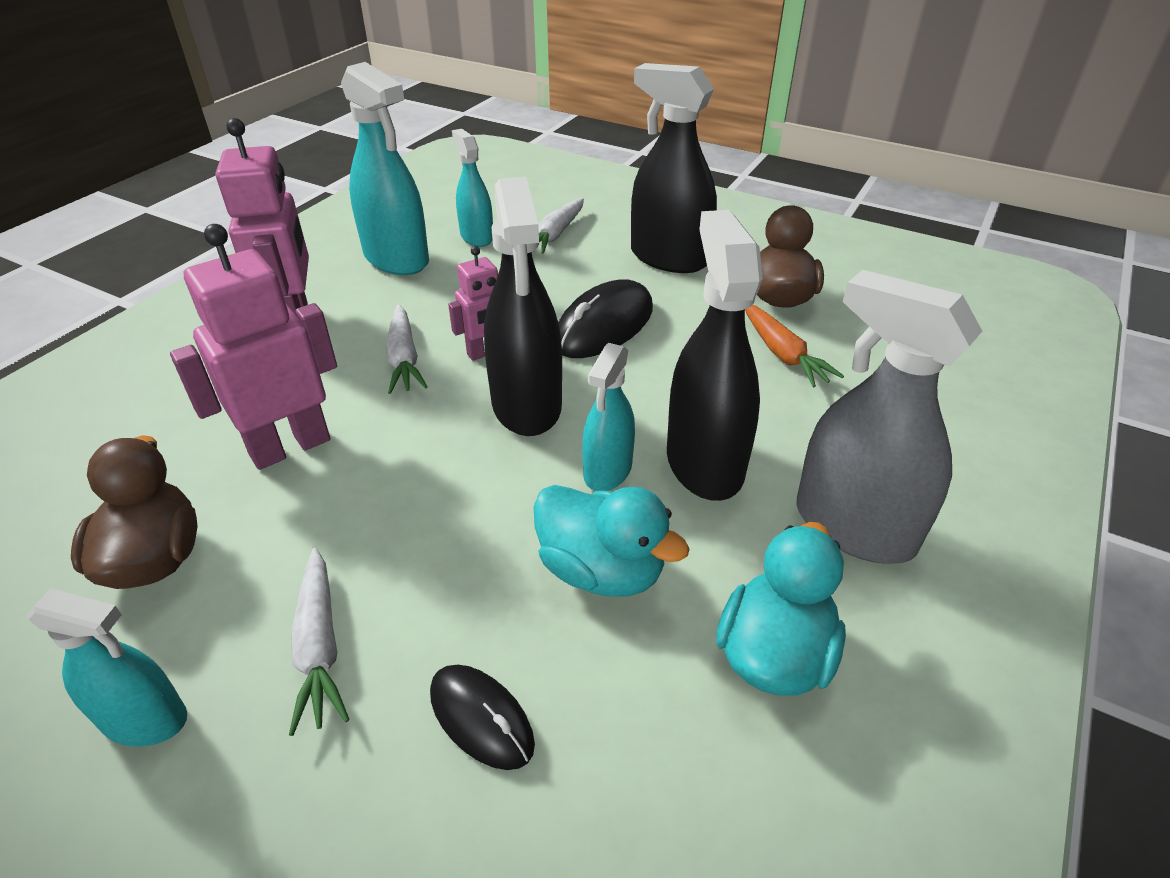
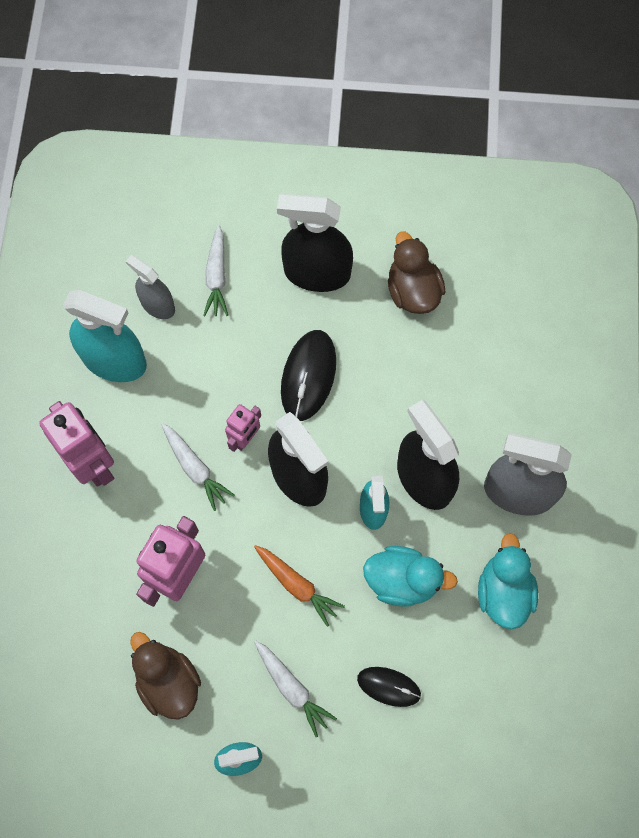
camera: 25 degrees left, 30 degrees up
turquoise spray bottle [452,129,493,247] -> grey spray bottle [126,255,175,319]
orange carrot [745,305,844,387] -> orange carrot moved to [254,545,345,627]

